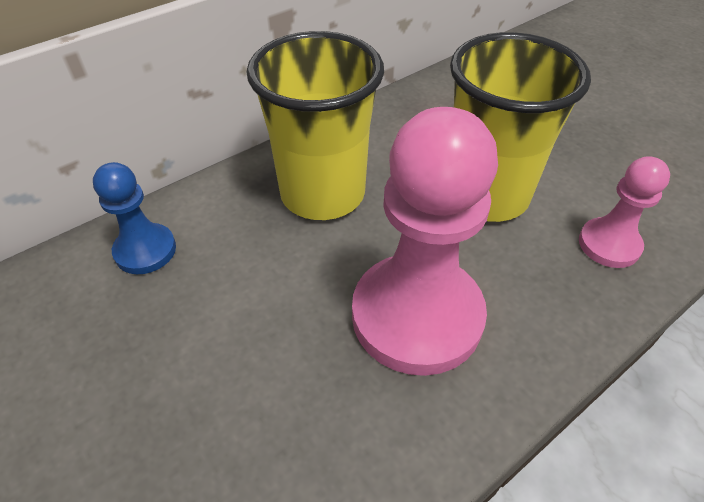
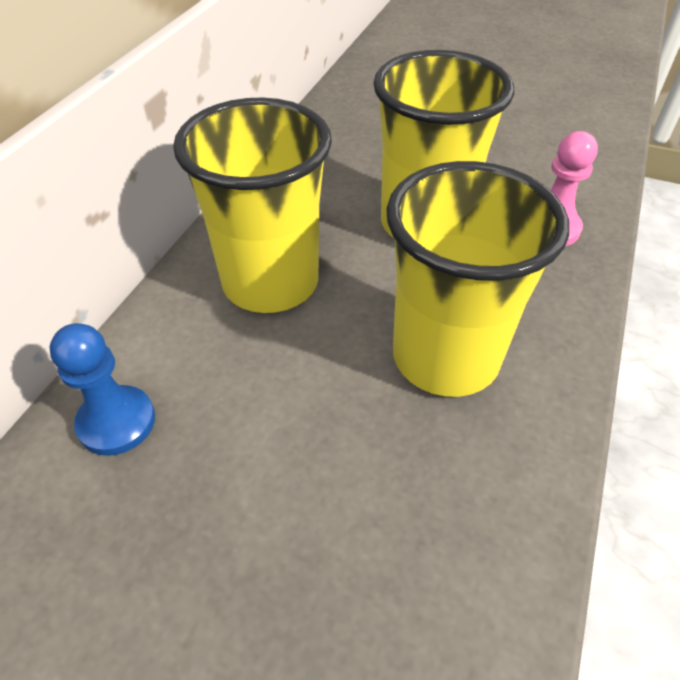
camera: 30 degrees left, 0 degrees up
pink pawn [352,107,498,376] -> yellow cup [386,161,569,397]

